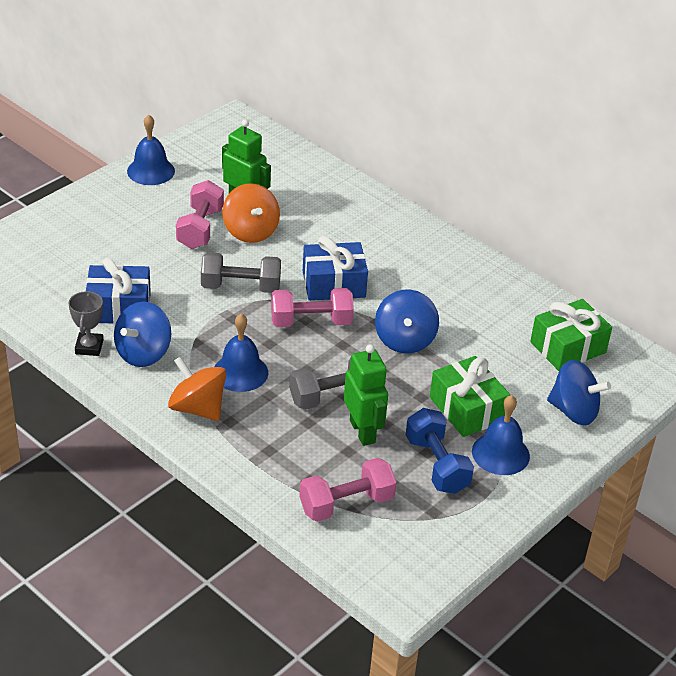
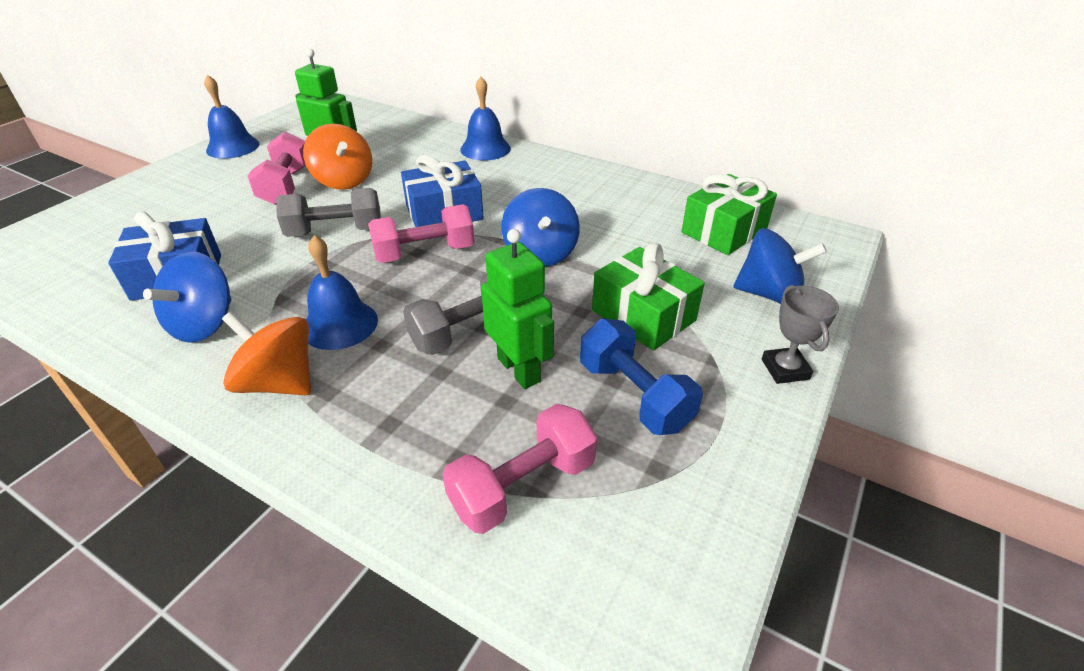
camera: 10 degrees left, 0 degrees up
grey trophy [68,290,103,356] -> grey trophy moved to [762,285,839,384]
blue bell [472,395,530,475] -> blue bell moved to [460,77,511,161]

